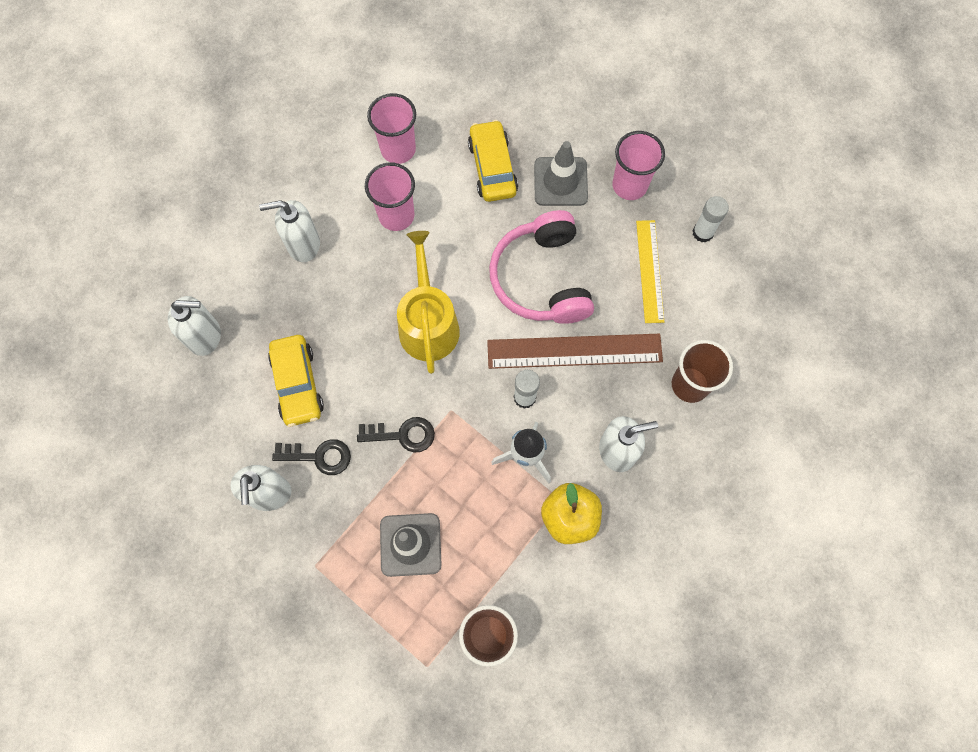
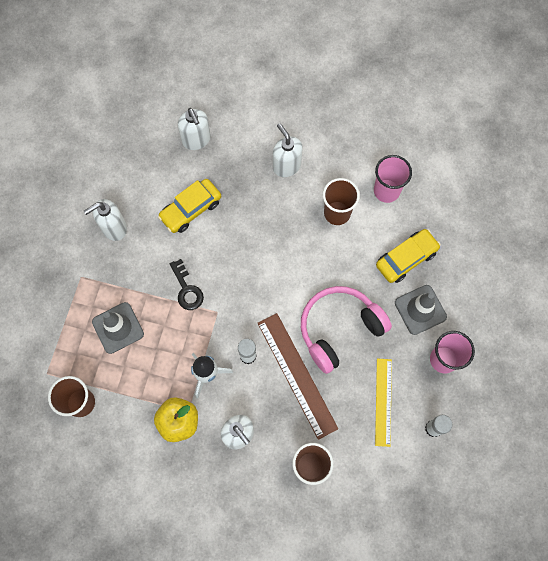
camera: 65 degrees right, 0 degrees up
black key [272,439,351,475] -> none
pink cup [365,162,415,231] -> brown cup [323,178,360,225]
yellow watering can [397,231,460,374] -> none
yellow ruler [636,220,664,323] -> yellow ruler turned 60 degrees counterclockwise [375,359,392,447]

